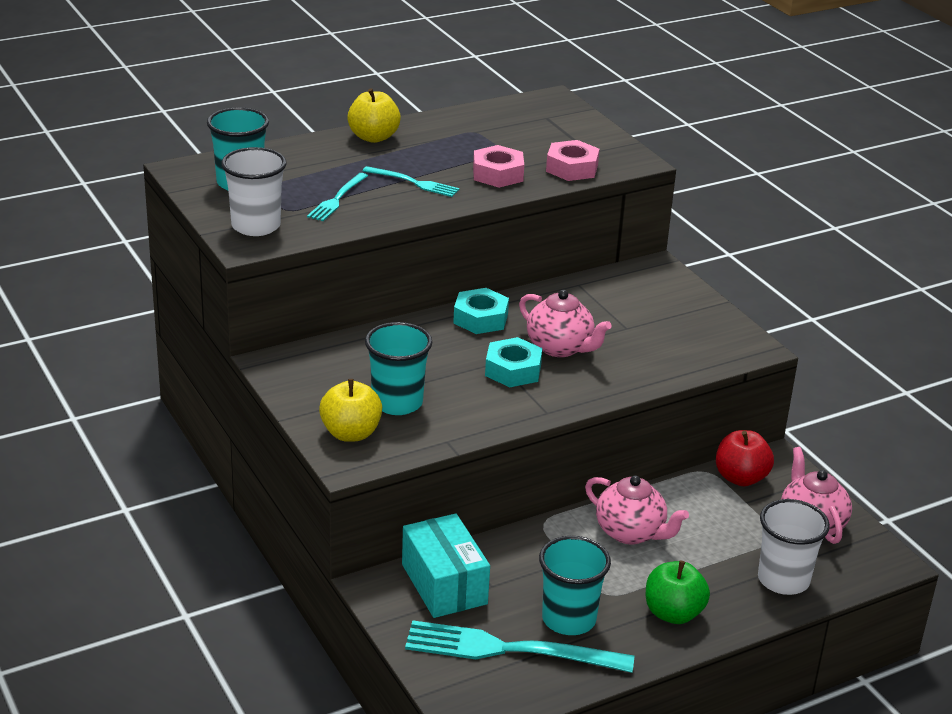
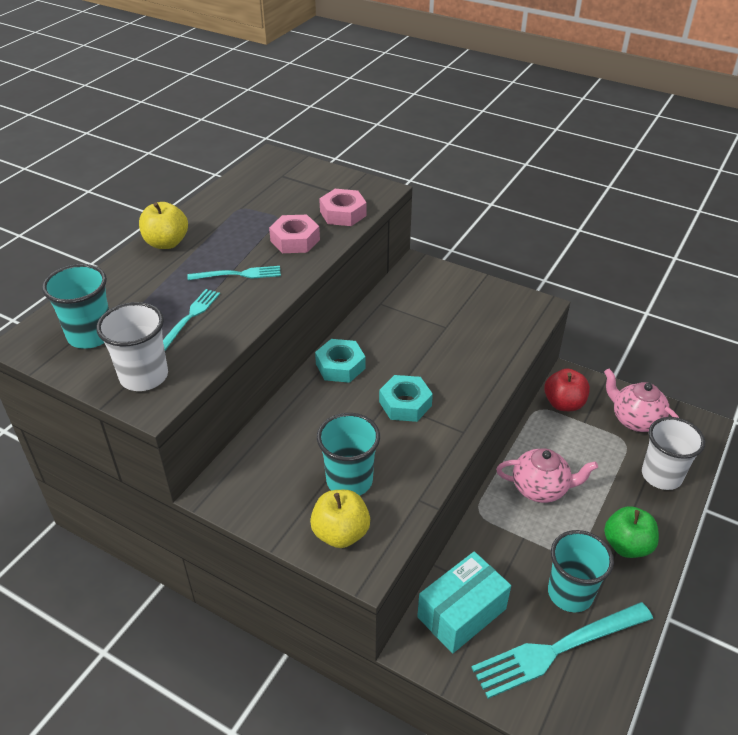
camera: 30 degrees left, 10 degrees up
turquoise fork [307,173,368,221] -> turquoise fork turned 150 degrees counterclockwise [163,289,220,350]
turquoise box [402,513,490,618] -> turquoise box turned 75 degrees counterclockwise [417,551,511,654]
pink teapot [519,290,611,357] -> none

